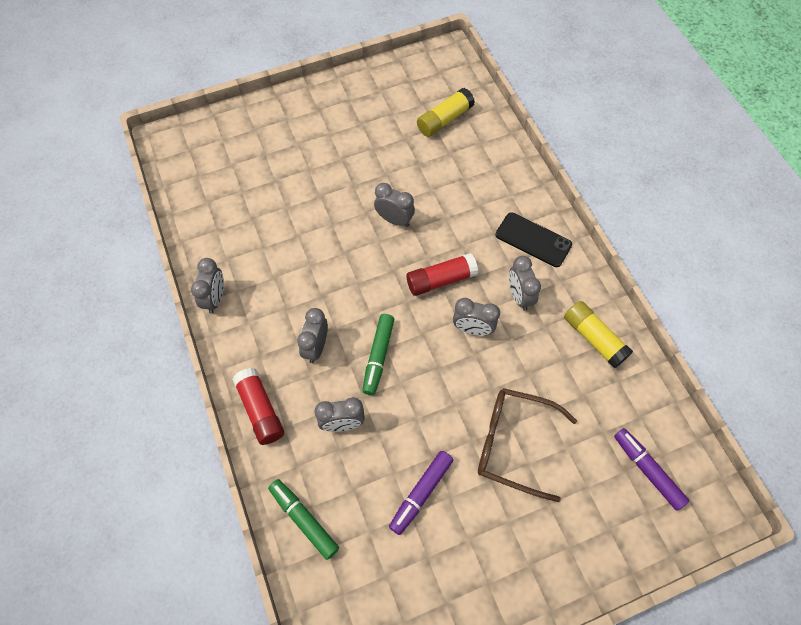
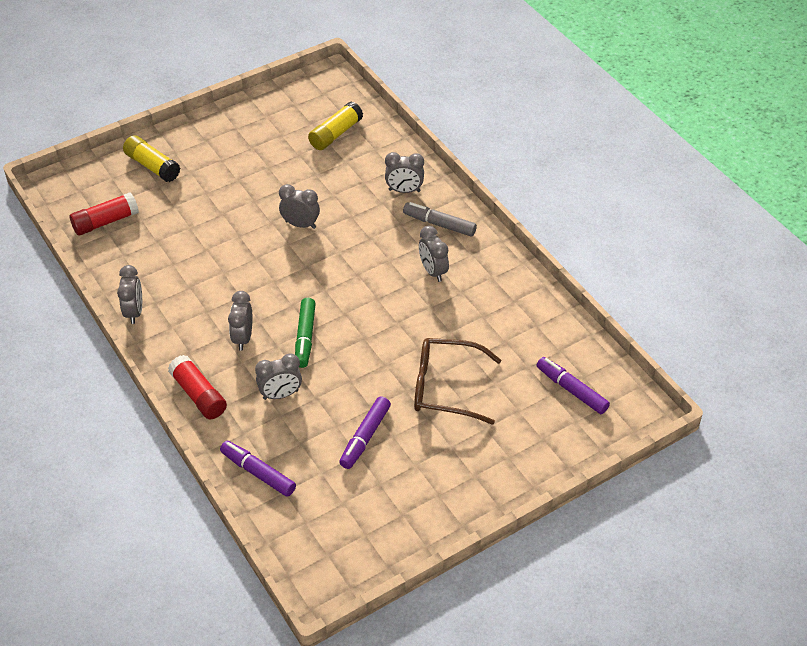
camera: 10 degrees left, 15 degrees down
green marker [268,479,339,560] -> purple marker [220,441,296,497]
red glue stick [406,253,478,296] -> red glue stick moved to [70,192,139,236]
grey clock [453,298,500,336] -> grey clock moved to [385,152,424,193]
black phone [495,212,572,267] -> grey marker [403,202,477,237]
yellow glue stick [564,301,633,369] -> yellow glue stick moved to [123,135,180,182]

